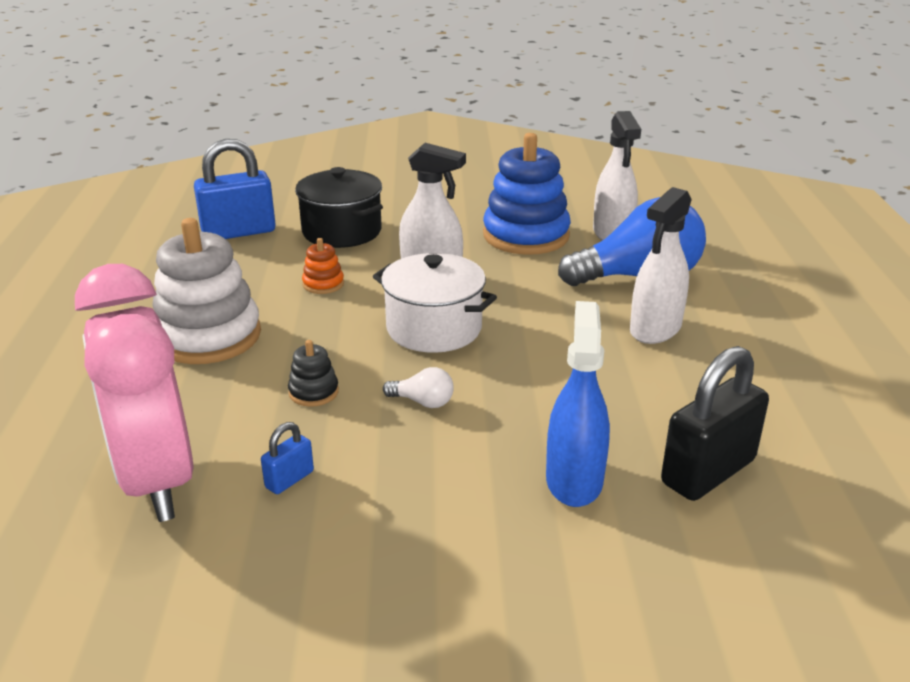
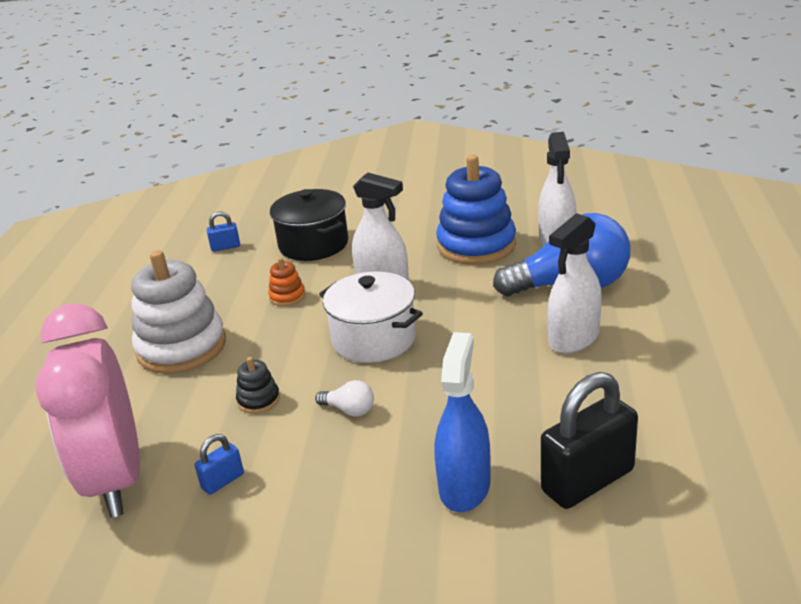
camera: 10 degrees right, 0 degrees up
blue padlock [194,139,276,239] -> blue padlock [207,211,240,252], size x0.47

